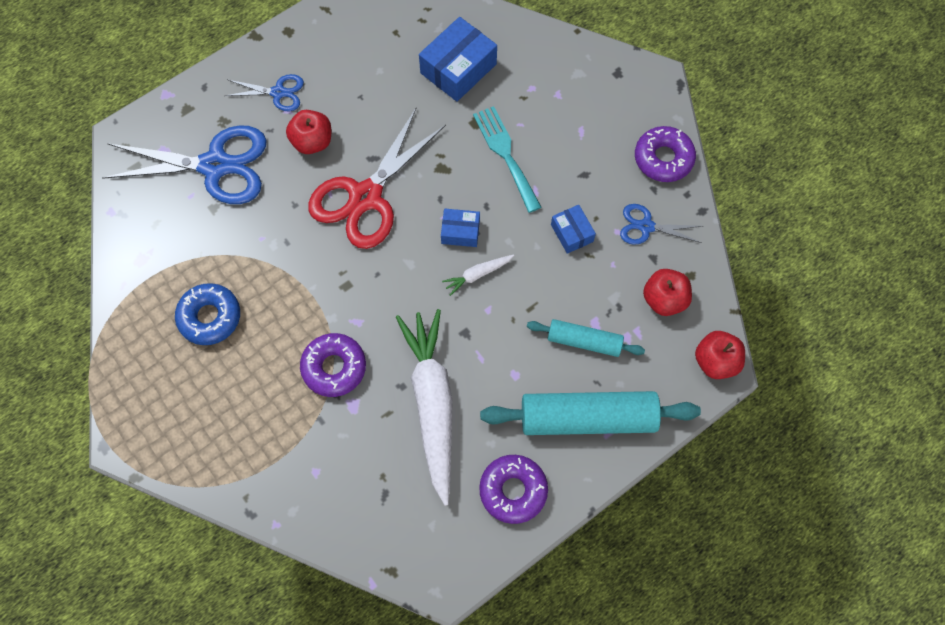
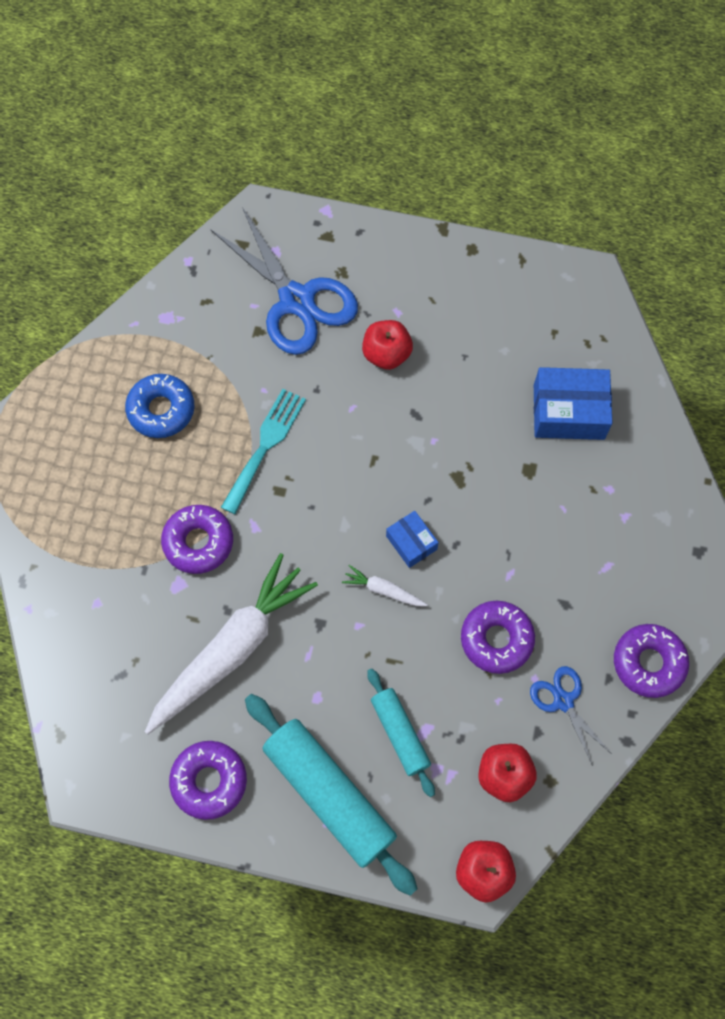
camera: 50 degrees right, 0 degrees up
blue scissors [225,74,304,111] -> none
red scissors [308,108,446,249] -> none
turquoise fork [473,106,542,213] -> turquoise fork moved to [221,389,306,514]
blue box [551,205,596,254] -> purple donut [461,601,535,674]

